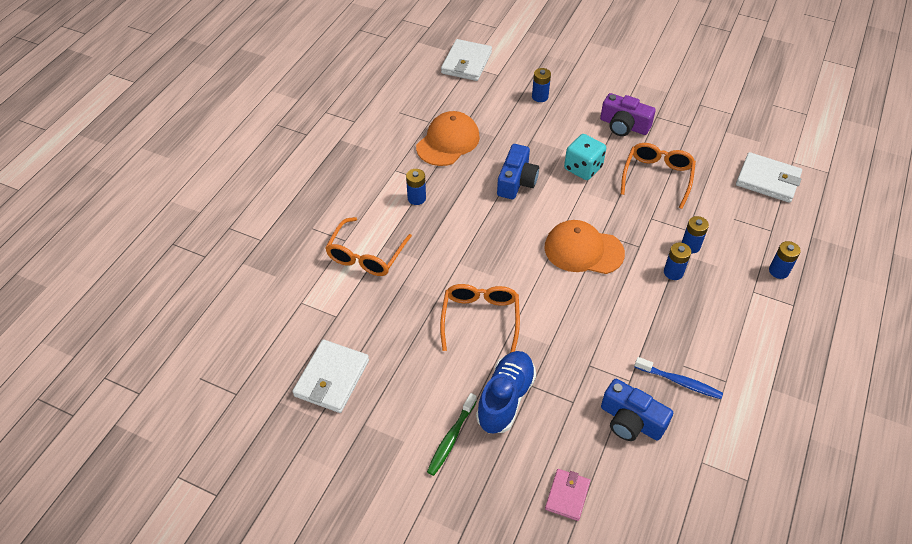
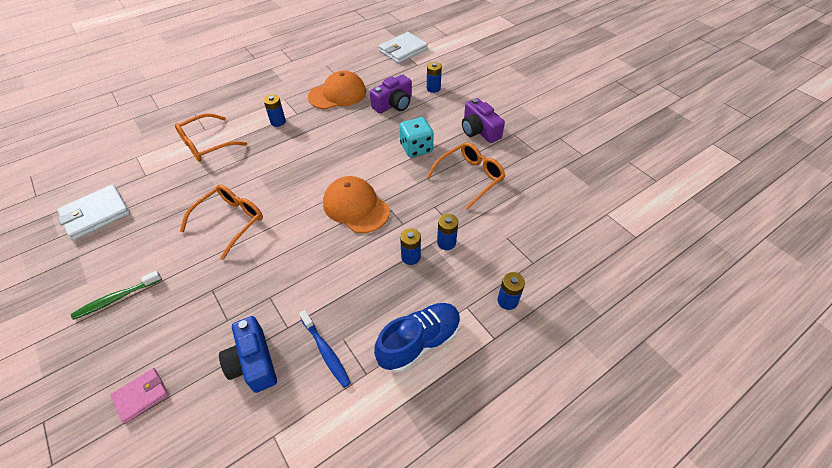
camera: 30 degrees right, 0 degrees up
blue shoe [476,351,536,434] -> blue shoe moved to [374,303,461,373]
blue camera [497,144,539,199] -> none
white wallet [736,152,802,203] -> none
none -> purple camera [370,74,412,113]

